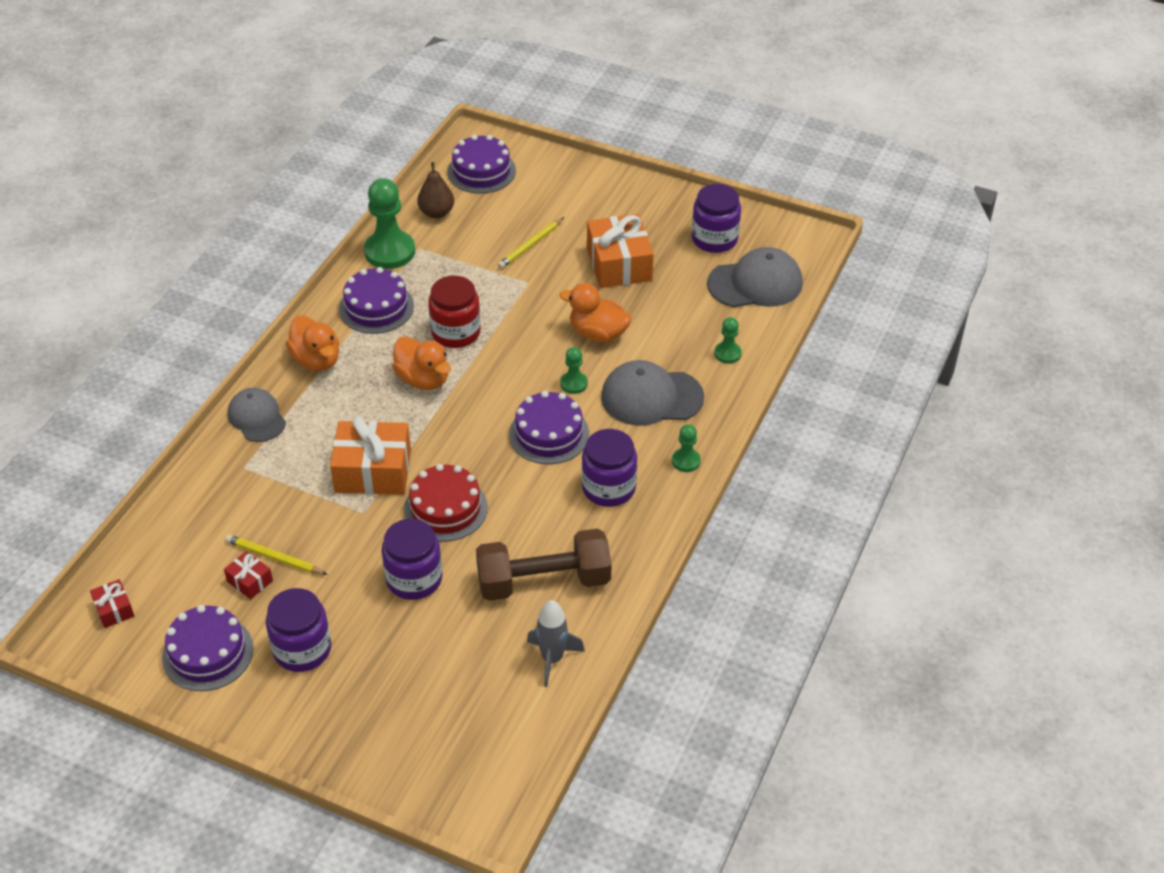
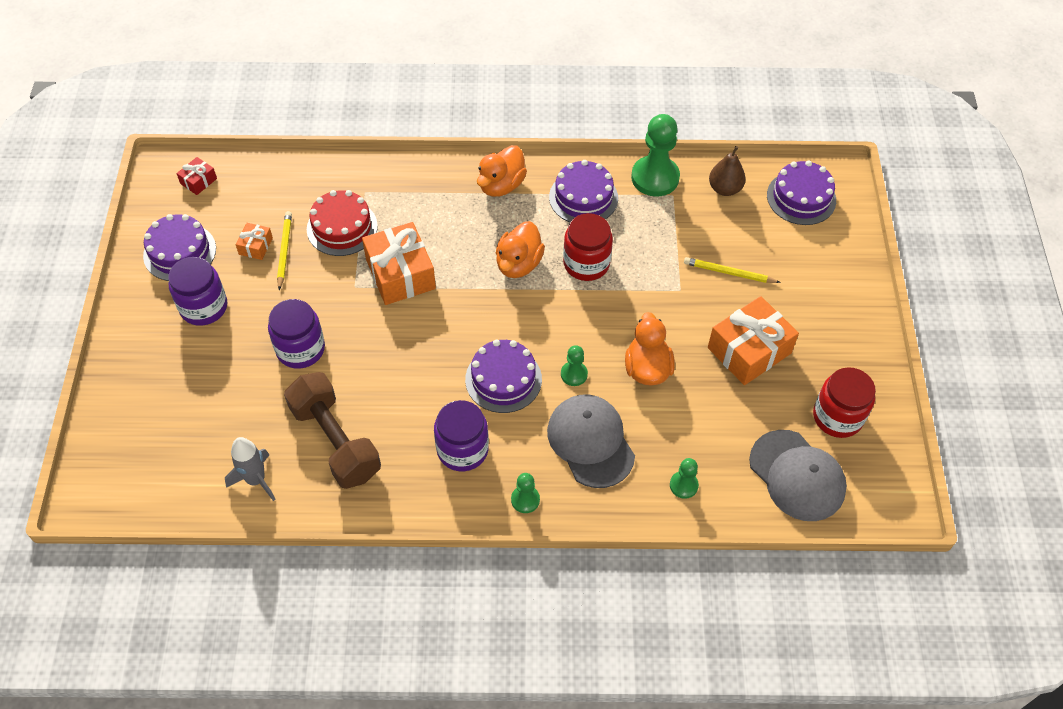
camera: 65 degrees right, 10 degrees up
red gift [224,551,273,599] -> orange gift [235,223,273,260]
grey cap [228,388,286,442] -> none
red cake [404,464,488,541] -> red cake moved to [307,190,378,256]
purple jar [692,184,741,253] -> red jar [813,367,876,438]

